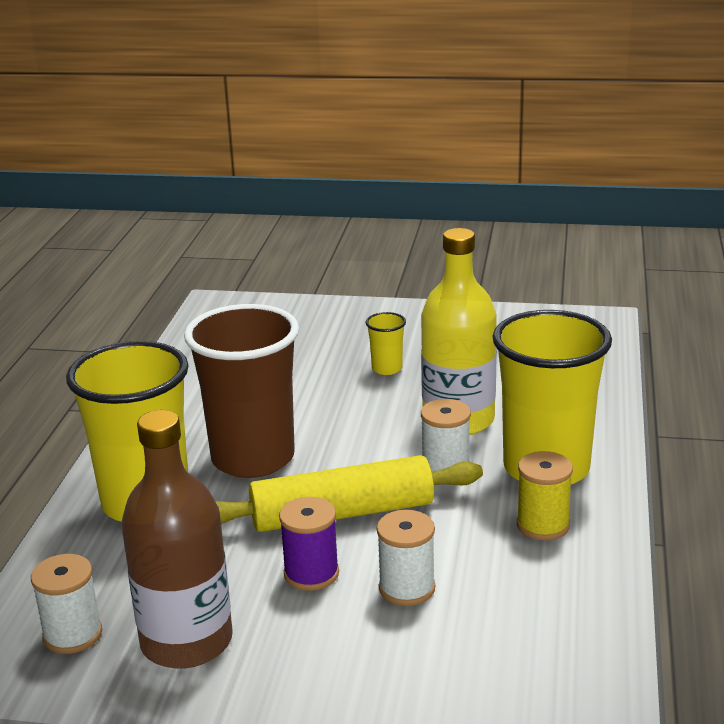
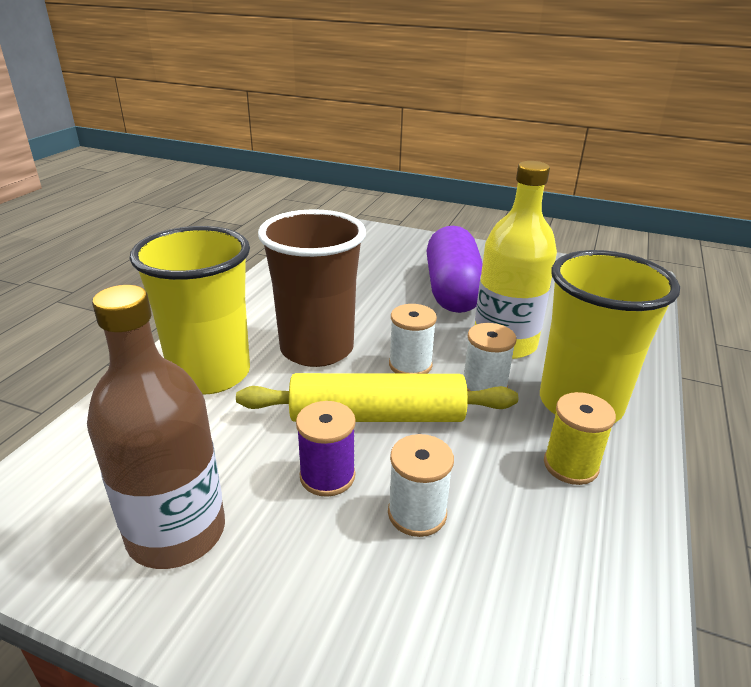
camera: 10 degrees right, 5 degrees up
white spool [31,554,102,654] -> white spool moved to [389,304,437,374]
yellow cup [366,312,406,375] -> purple capsule [426,226,483,313]

